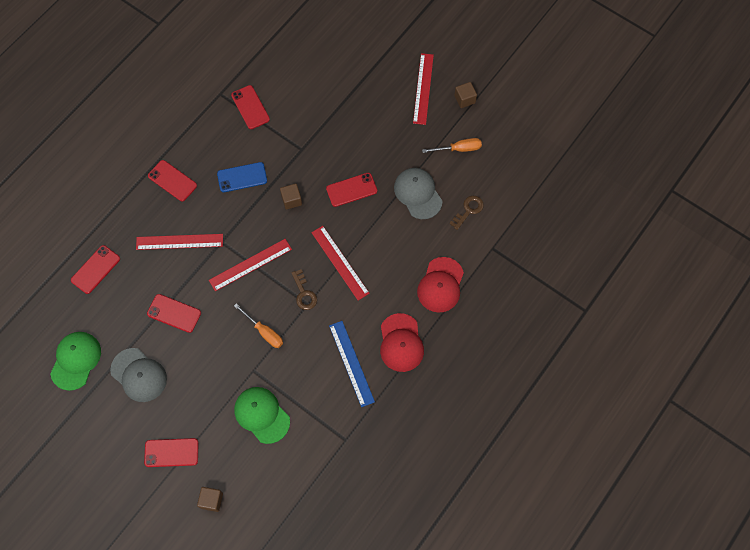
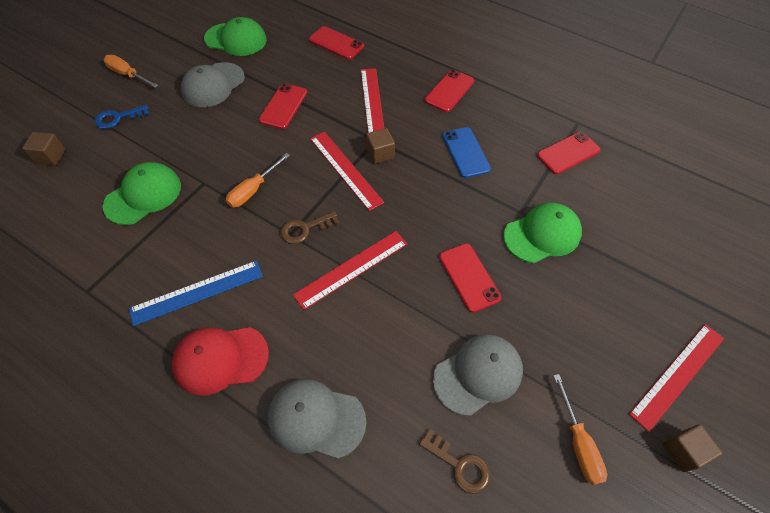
camera: 85 degrees right, 10 degrees down
red phone [144,438,199,467] -> blue key [95,105,149,129]
brown cube [280,184,302,210] -> brown cube moved to [366,128,395,164]
red ruler [413,53,434,125] -> red ruler turned 45 degrees counterclockwise [629,324,724,432]
red cap [417,257,464,313] -> grey cap [268,379,366,459]
none -> orange screwdriver [104,55,159,88]
none -> green cap [503,203,582,263]

